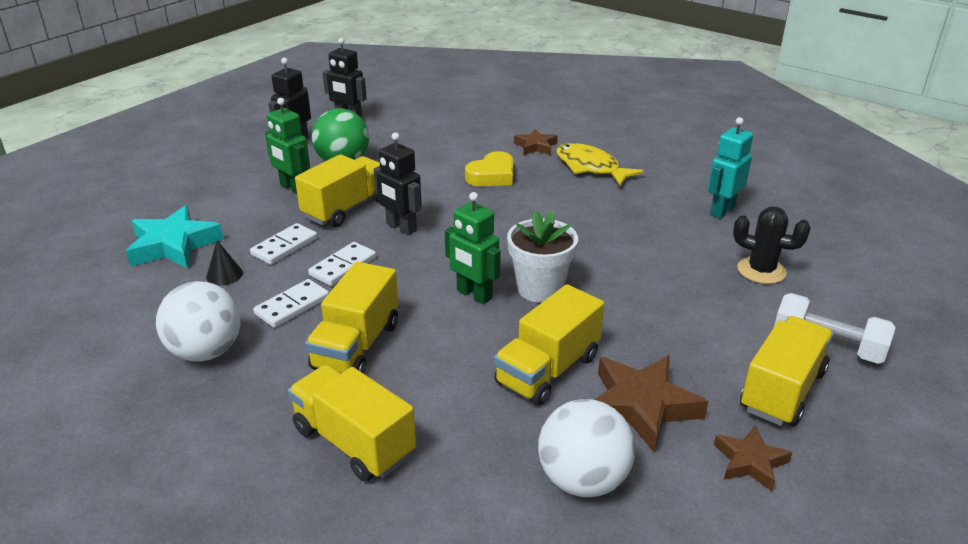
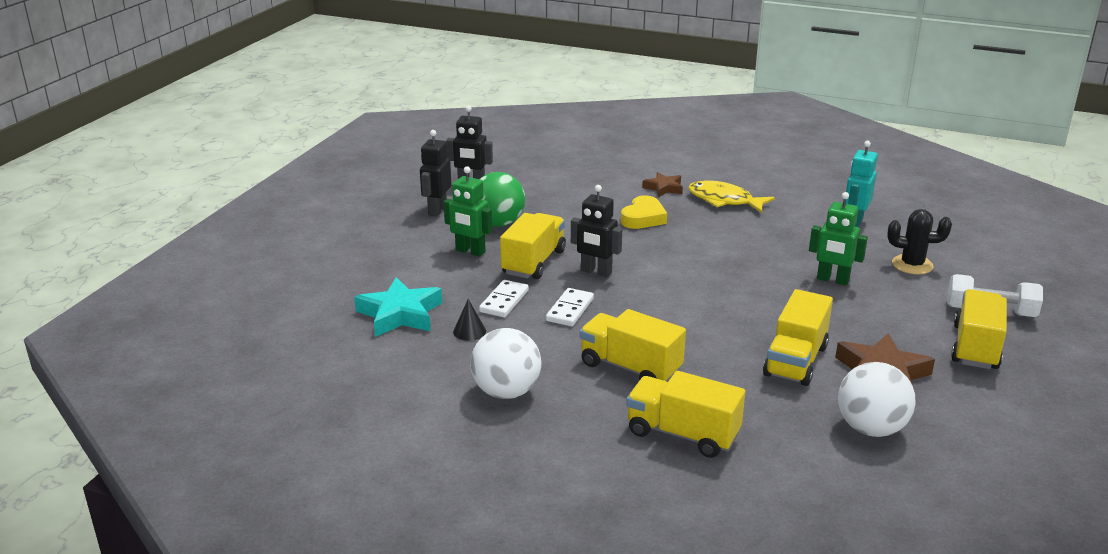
camera: 15 degrees left, 5 degrees down
white domino [253,279,329,328] -> none
yellow truck [305,262,399,374] -> yellow truck turned 120 degrees clockwise [580,309,686,382]
green robot [445,192,501,304] -> green robot moved to [809,192,868,286]
white flower pot [507,210,578,303] -> none
brown star [714,425,792,491] -> none

